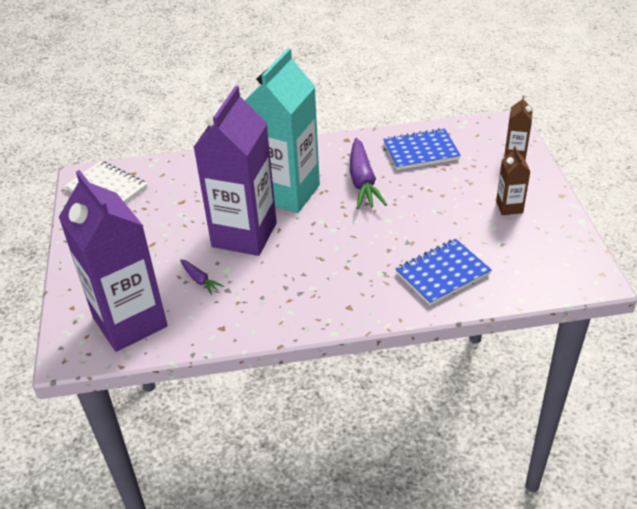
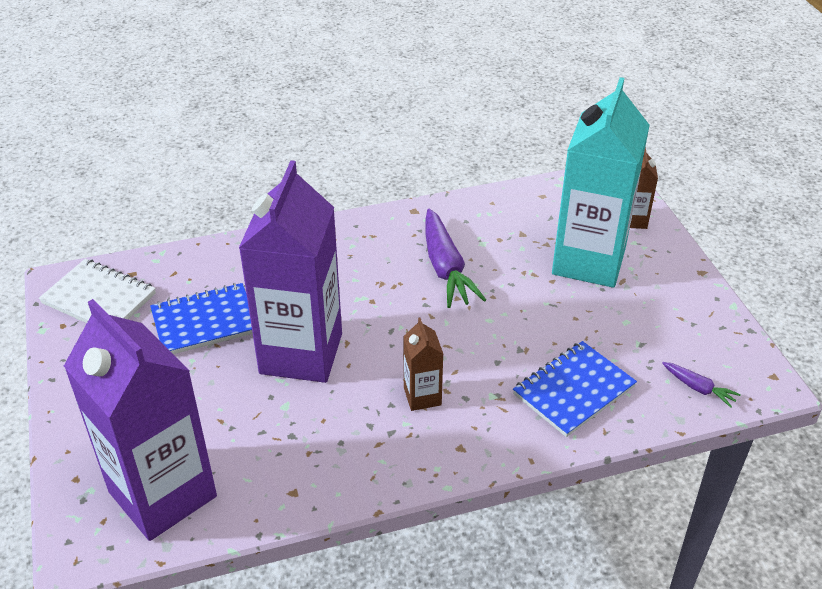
camera: 10 degrees left, 0 degrees up
purple carrot [180,259,224,295] -> purple carrot moved to [662,362,741,408]
turquoise carton [245,48,320,213] -> turquoise carton moved to [552,77,650,288]
blue notebook [383,128,461,170] -> blue notebook moved to [150,283,253,354]
brown carton [496,146,530,215] -> brown carton moved to [403,318,443,411]

